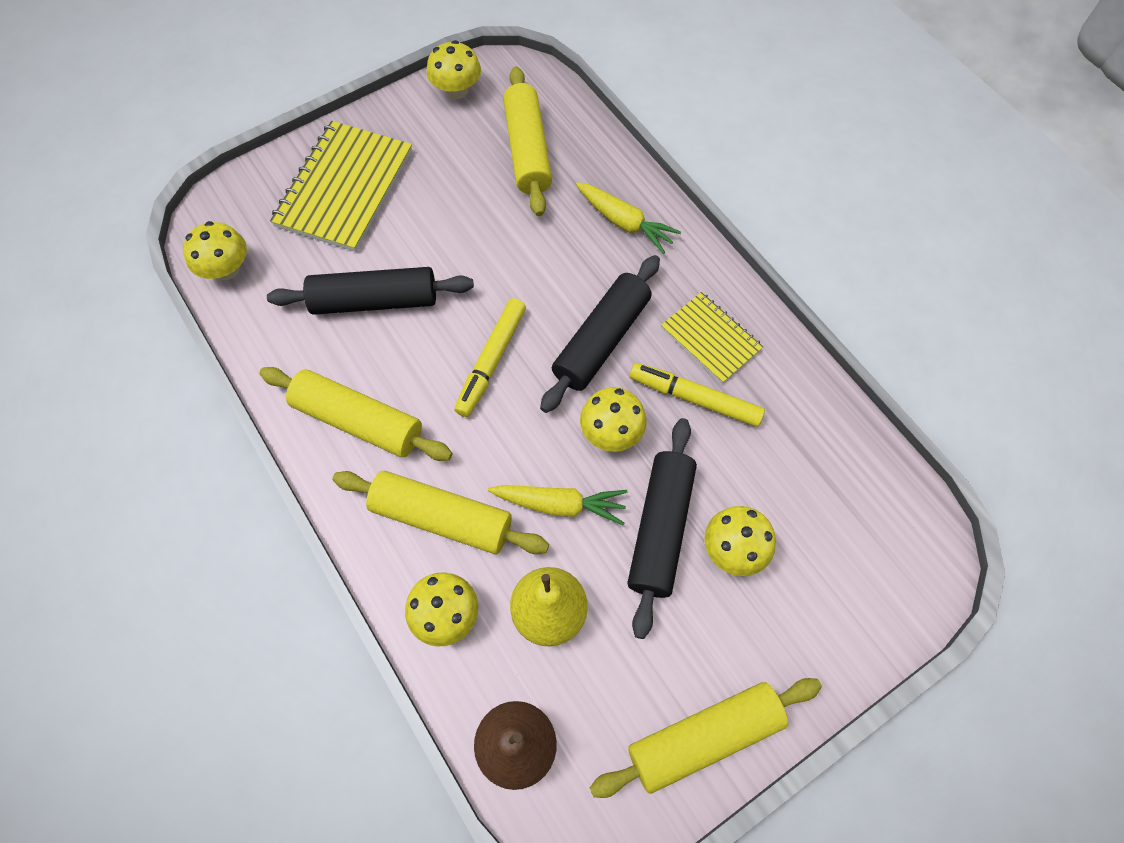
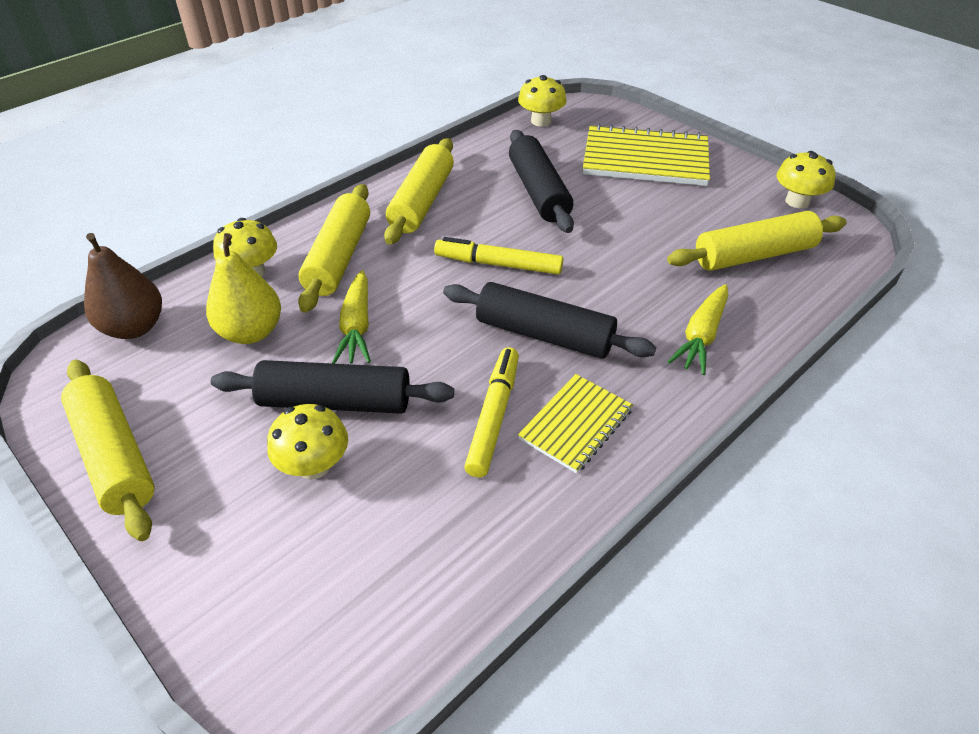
camera: 80 degrees right, 20 degrees down
yellow mushroom [580,387,647,452] -> none

